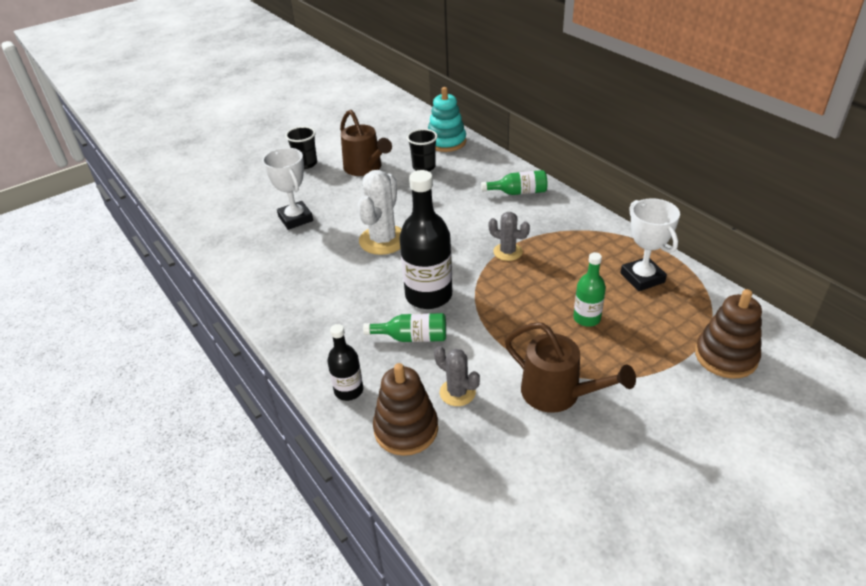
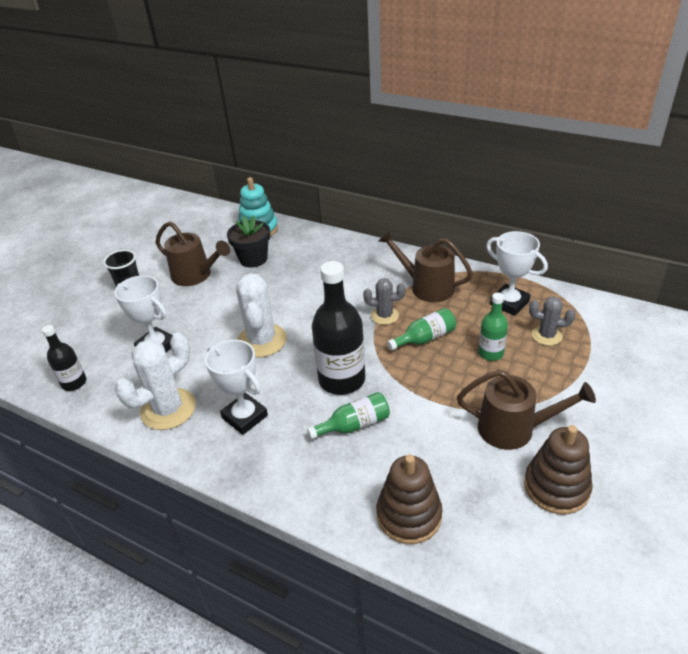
camera: 25 degrees left, 0 degrees up
black bottle [327,324,363,401] -> black bottle moved to [42,325,86,391]
black cup [407,129,438,171] -> black flower pot [227,216,270,268]
grey cactus [434,346,480,406] -> grey cactus moved to [529,296,575,346]
green bottle [481,170,547,195] -> green bottle moved to [387,308,456,351]
brown stacking toy [695,289,762,379] -> brown stacking toy moved to [524,425,593,515]
none -> white cactus [115,332,196,430]
none -> white trophy [205,340,268,435]
none -> brown watering can [378,230,473,302]

